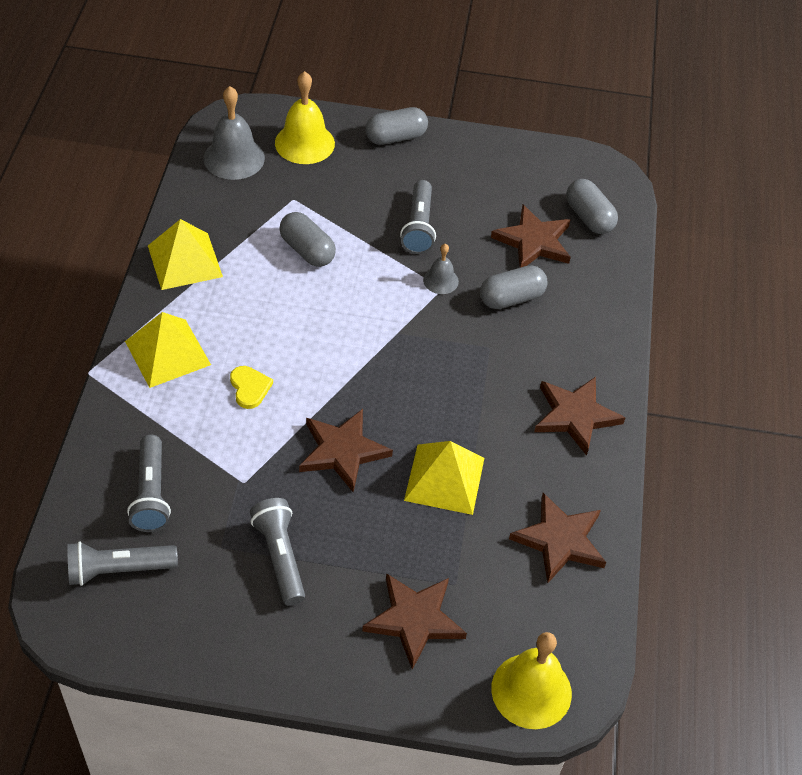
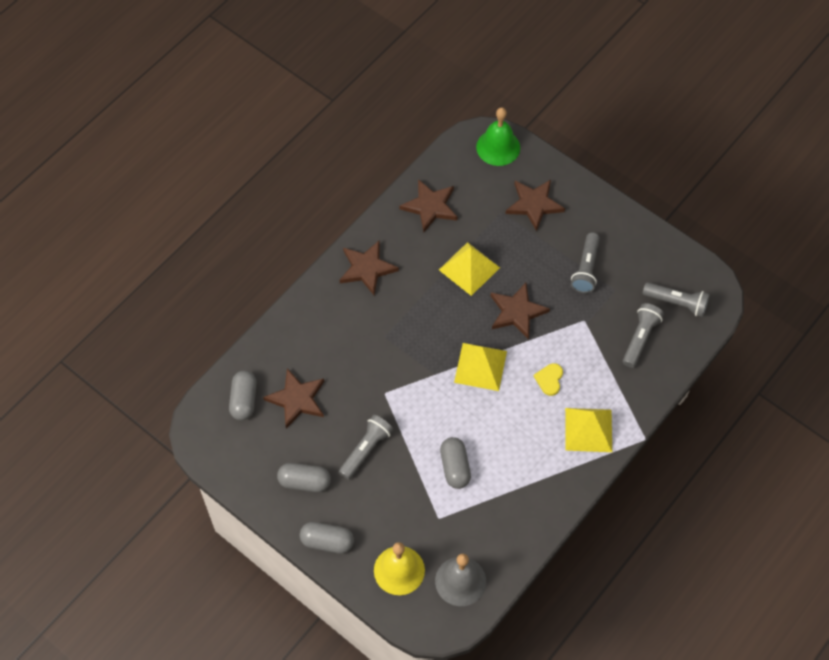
camera: 145 degrees left, 10 degrees up
yellow pyramid [148,219,223,290] -> yellow pyramid moved to [454,343,507,391]
grey bell [423,244,459,294] -> none
grey capsule [480,265,547,309] -> grey capsule moved to [277,463,331,492]
yellow bell [491,632,572,729] -> green bell [476,107,520,166]

